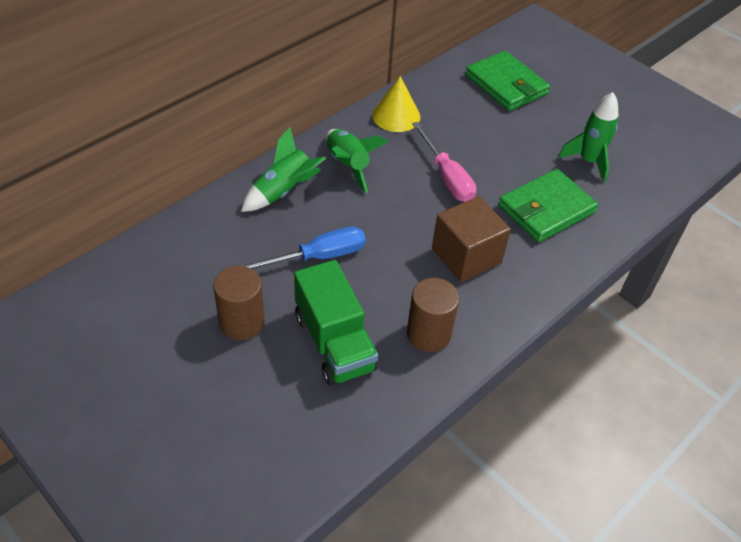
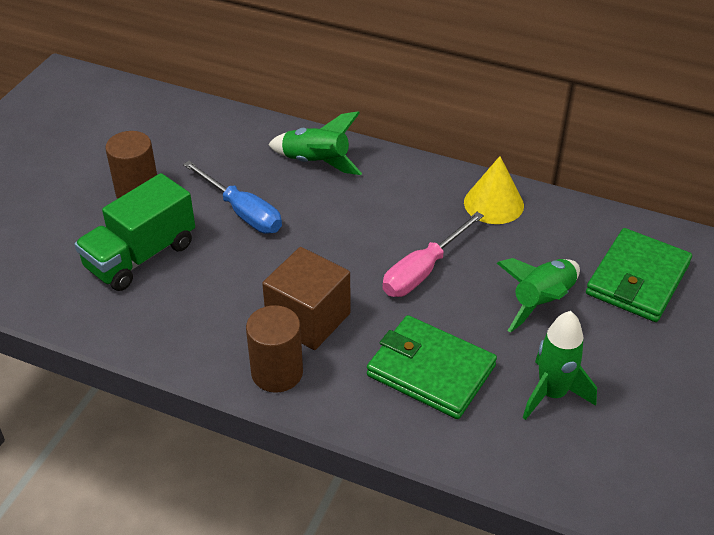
camera: 70 degrees right, 5 degrees down
green rocket [326,129,389,193] -> green rocket moved to [497,258,580,333]
brown cylinder [407,278,459,352] -> brown cylinder moved to [246,305,303,393]

